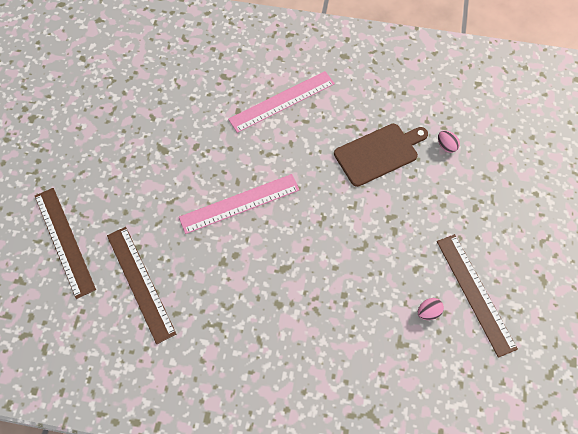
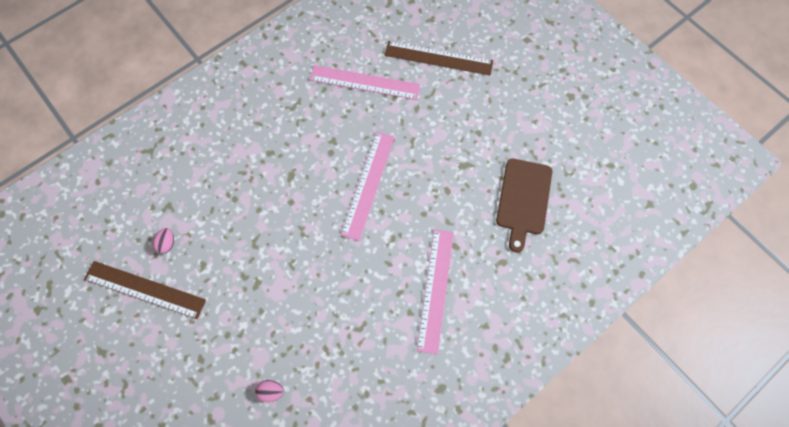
camera: 130 degrees right, 5 degrees up
brown ruler [107,227,176,344] -> pink ruler [310,65,420,100]
brown cutting board [334,124,428,187] -> brown cutting board moved to [496,158,552,253]

